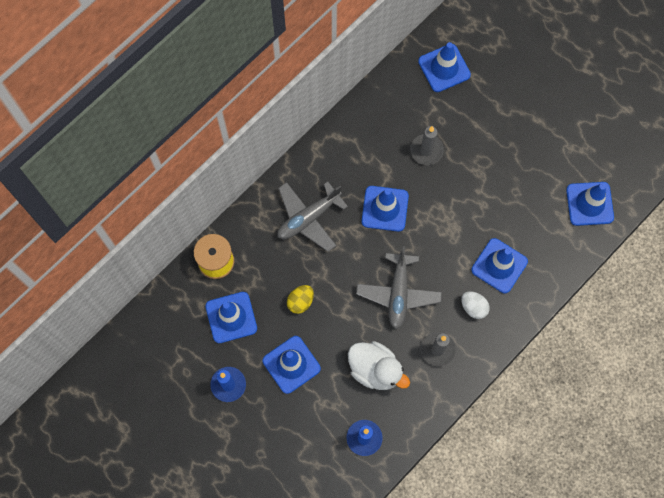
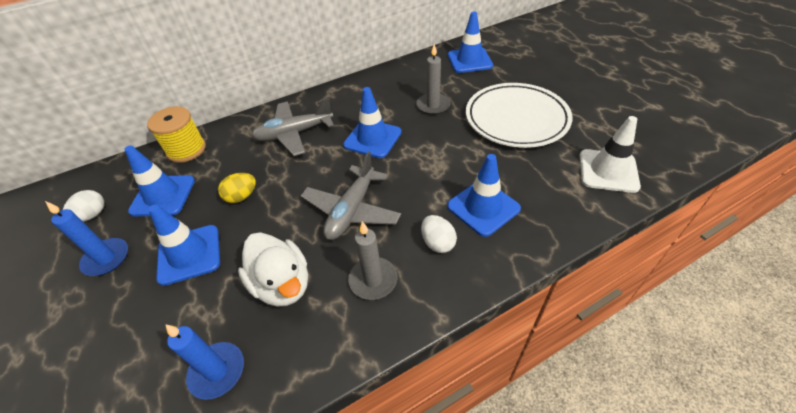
camera: 20 degrees right, 25 degrees down
blue traffic cone [566,182,614,226] -> white traffic cone [580,116,641,193]
none -> white egg [63,190,104,222]
none -> white plate [466,83,573,148]

